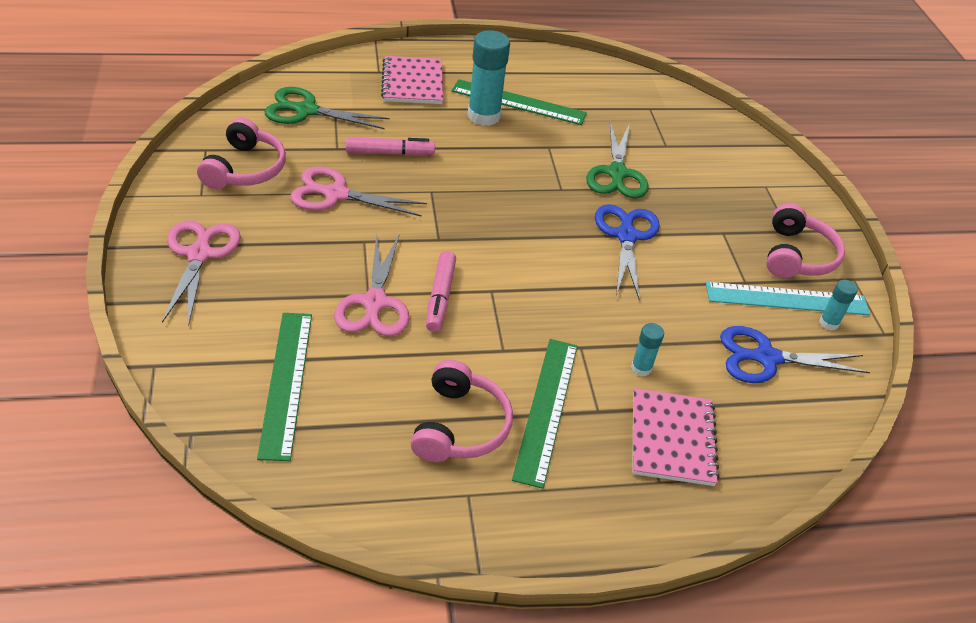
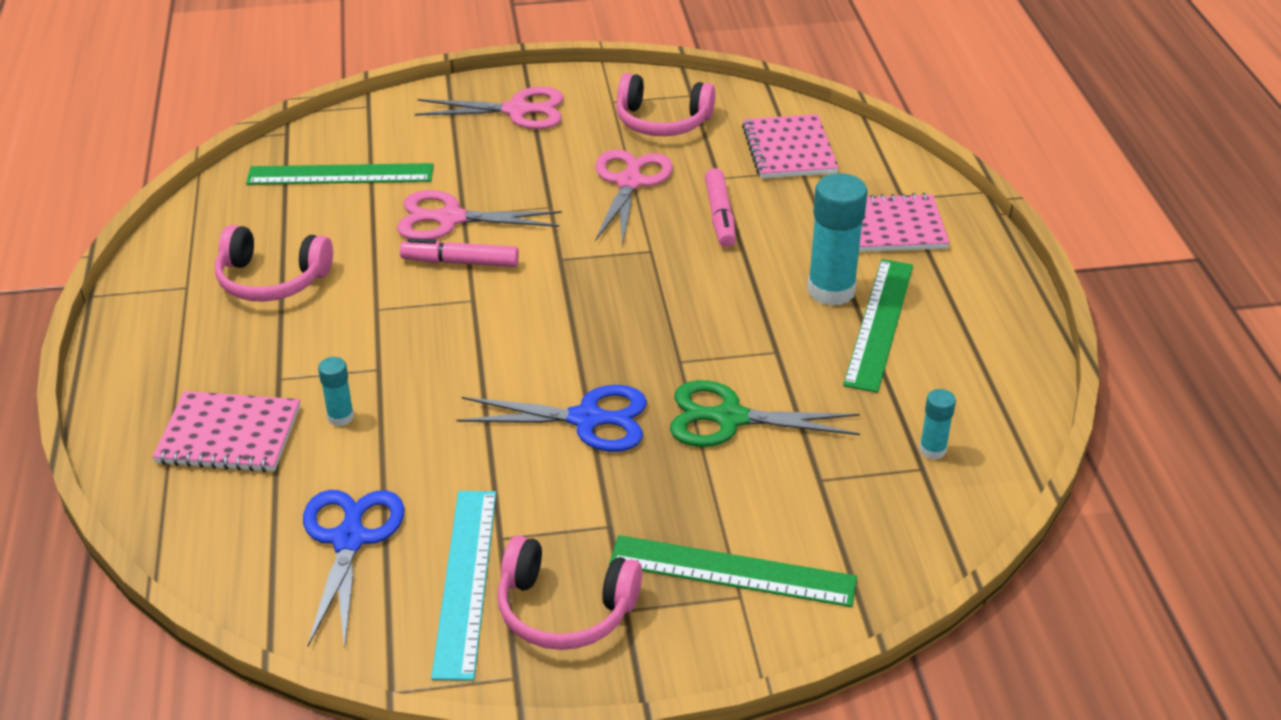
camera: 95 degrees right, 5 degrees down
green scissors [264,87,390,129] -> pink notebook [742,114,839,179]
green ruler [512,339,578,489] -> green ruler moved to [609,535,857,607]
turquoise glue stick [819,280,858,330] -> turquoise glue stick moved to [919,389,956,460]

